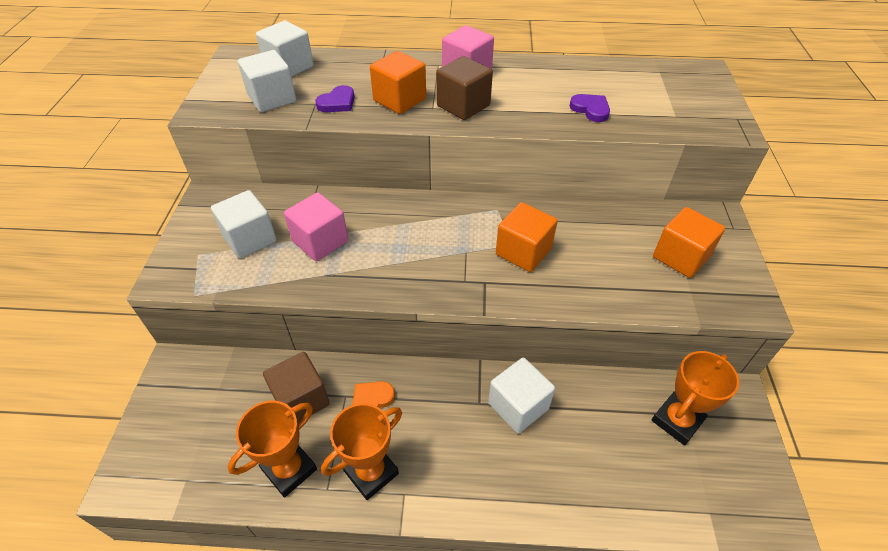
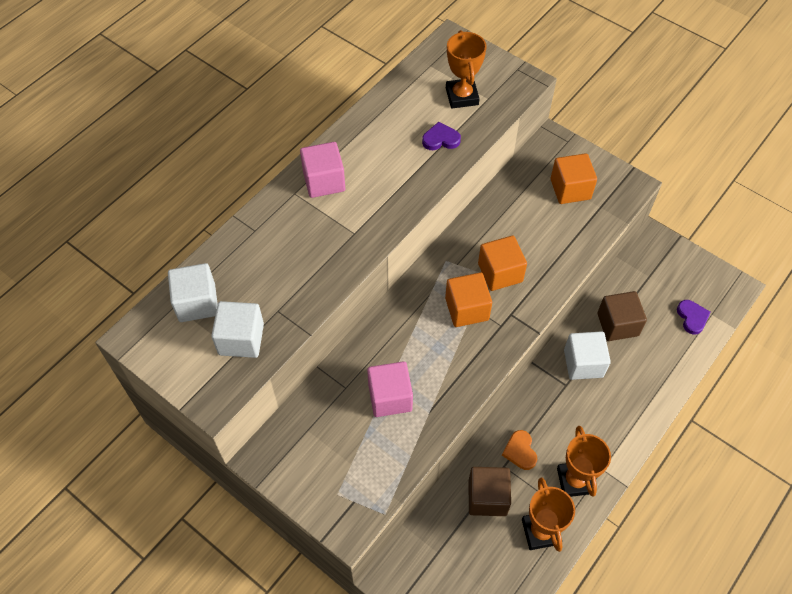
camera: 55 degrees left, 10 degrees up
white cube [211,190,277,258] -> none
purple heart [315,85,355,112] -> purple heart moved to [677,300,711,334]
orange cube [370,51,426,114] -> orange cube moved to [445,272,492,327]
brown cube [436,56,493,120] -> brown cube moved to [597,291,647,341]
orange trophy [652,351,739,445] -> orange trophy moved to [446,30,487,109]

